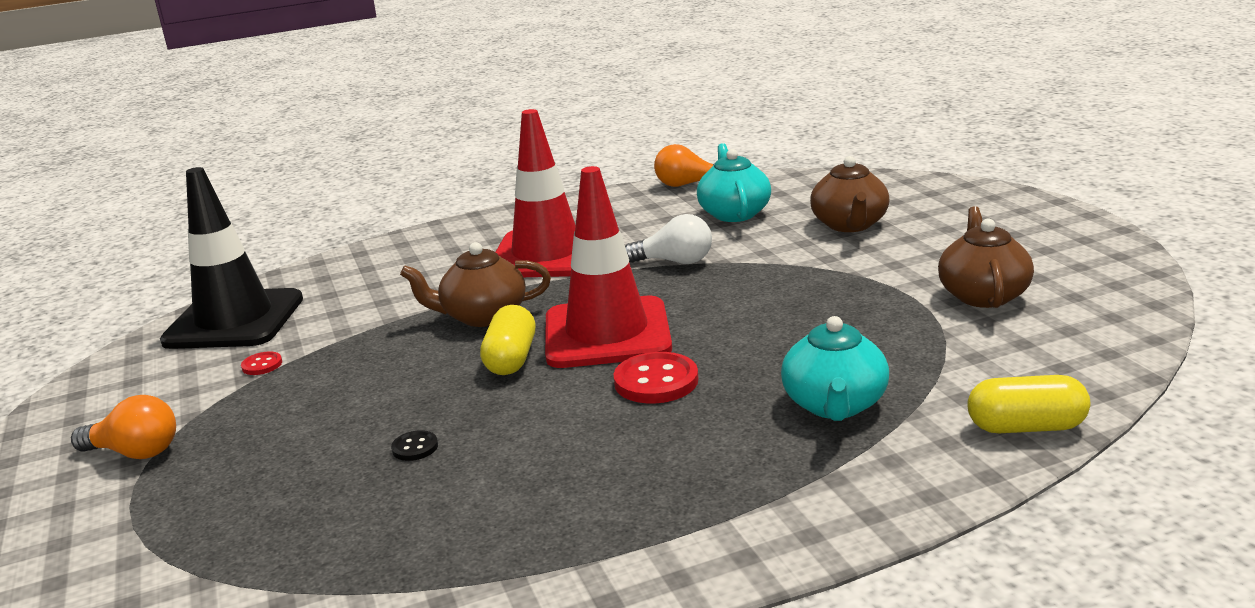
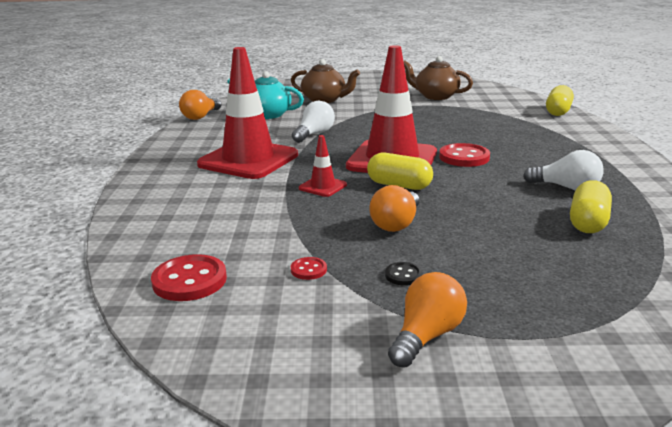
camera: 70 degrees left, 0 degrees up
black traffic cone [160,167,303,349] -> red button [151,254,227,301]
black button [391,430,438,461] -> black button moved to [385,262,422,286]
brown teapot [400,242,551,327] -> red traffic cone [299,135,347,197]
turquoise teapot [781,316,889,421] -> none
none -> orange light bulb [369,185,419,232]
none -> white light bulb [523,150,604,190]
none -> yellow capsule [570,180,612,233]

